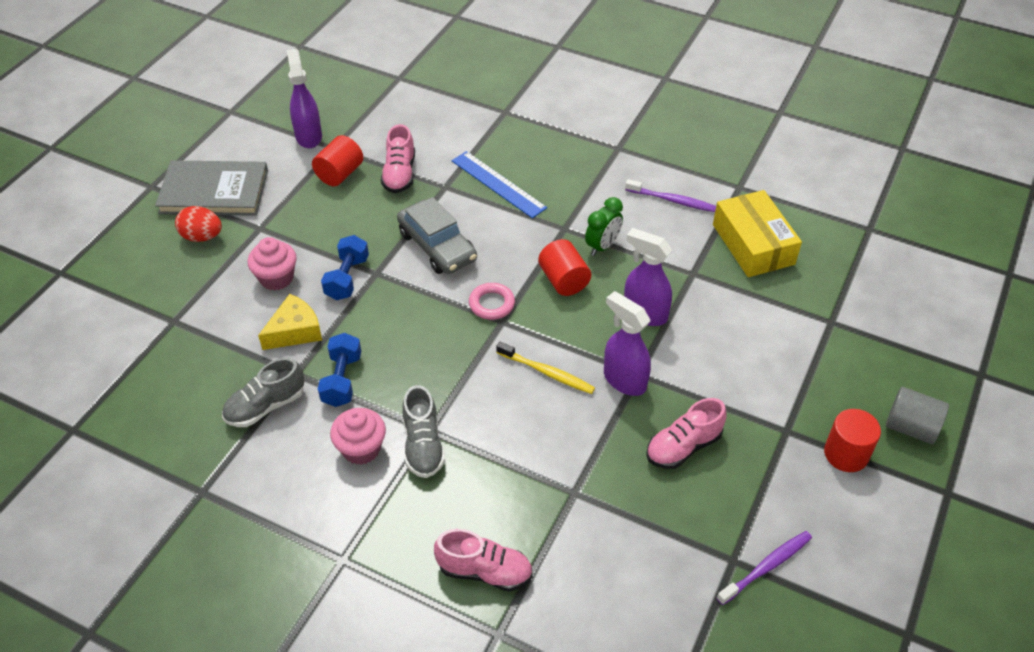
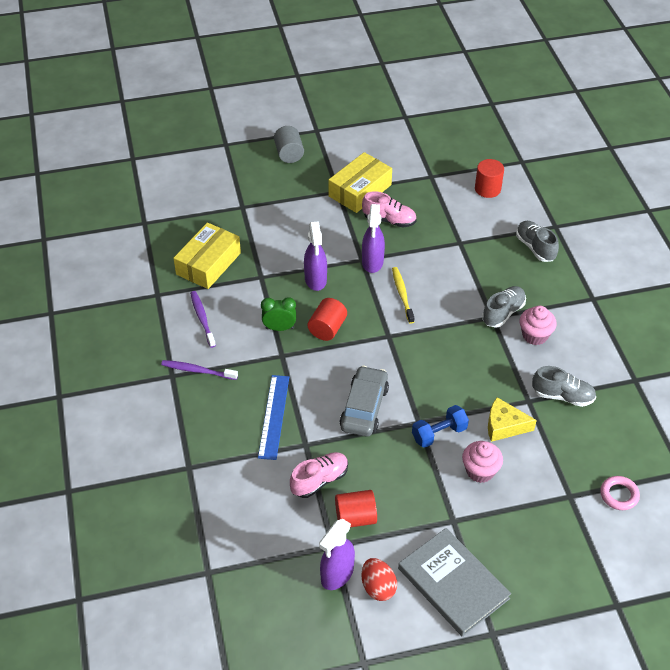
camera: 130 degrees left, 0 degrees up
red egg [175,206,222,242] -> red egg moved to [361,558,397,601]
blue dumbbell [318,333,361,407] -> none
pink shoe [434,529,533,591] -> grey shoe [516,221,559,262]
pink ring [469,283,515,320] -> pink ring moved to [600,476,640,510]
purple toothbrush [717,531,812,605] -> purple toothbrush moved to [161,360,238,380]
red cylinder [824,409,881,472] -> red cylinder moved to [475,159,504,198]
none -> yellow box [328,152,392,213]

